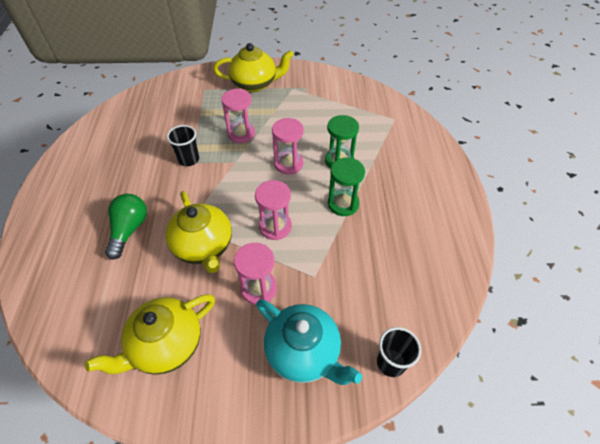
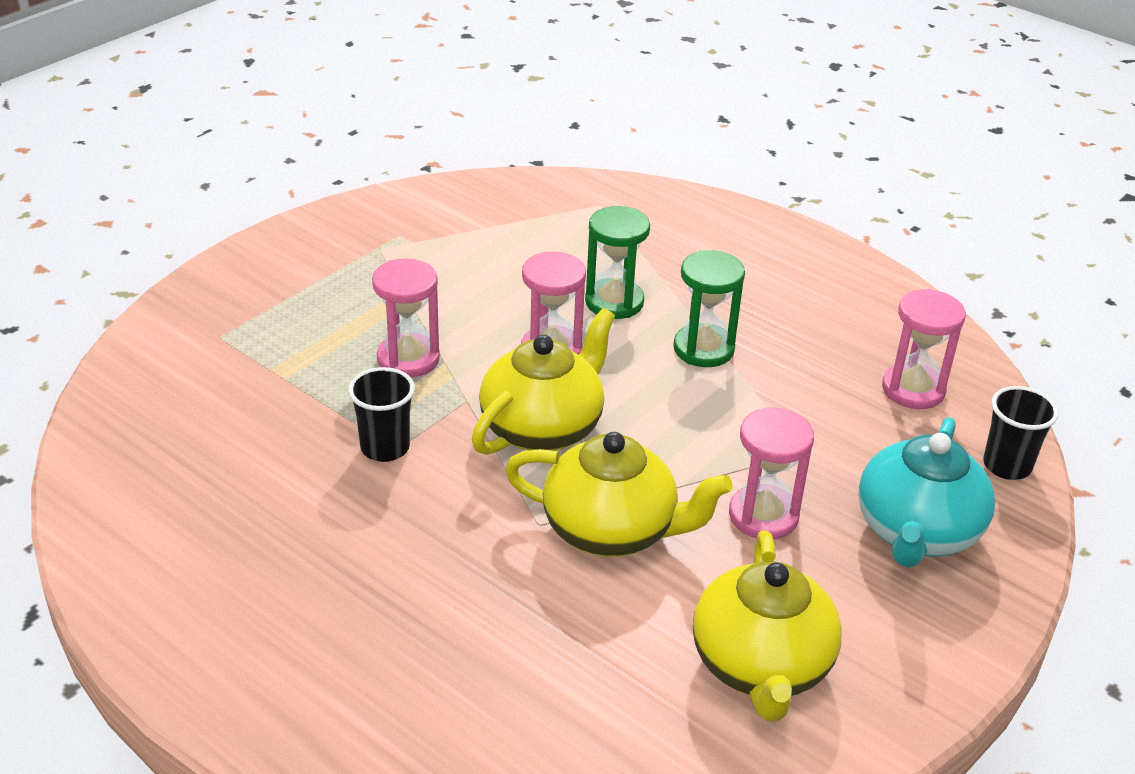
camera: 50 degrees left, 15 degrees down
green light bulb [105,194,147,260] -> none
yellow teapot [213,43,294,92] -> yellow teapot moved to [472,308,615,455]
pink hourglass [255,180,292,240] -> pink hourglass moved to [882,289,966,409]
turquoise teapot [256,299,362,385] -> turquoise teapot turned 120 degrees clockwise [858,417,995,568]

